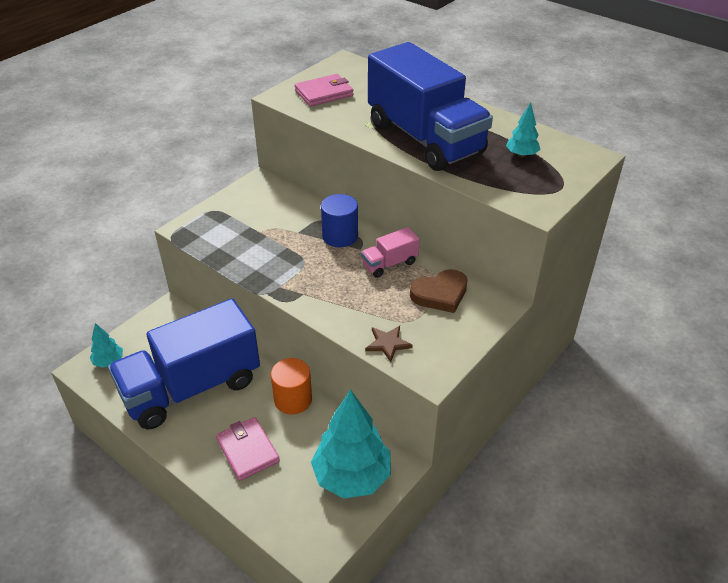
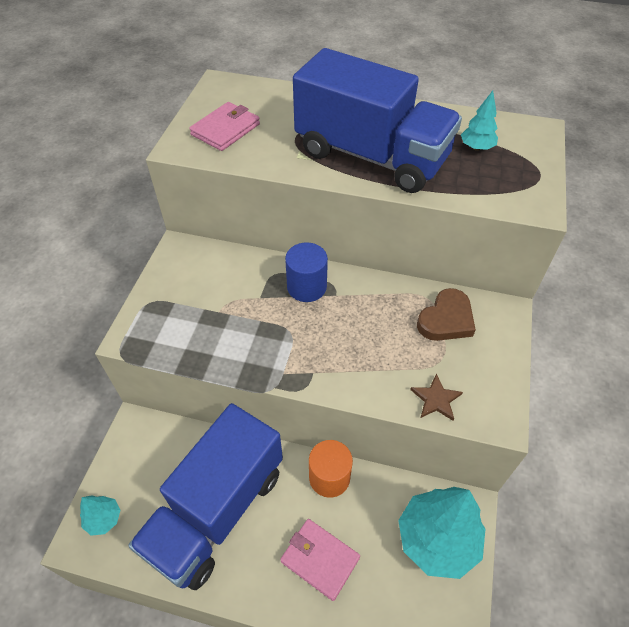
camera: 25 degrees left, 10 degrees up
pink truck [361,227,420,278] -> none

